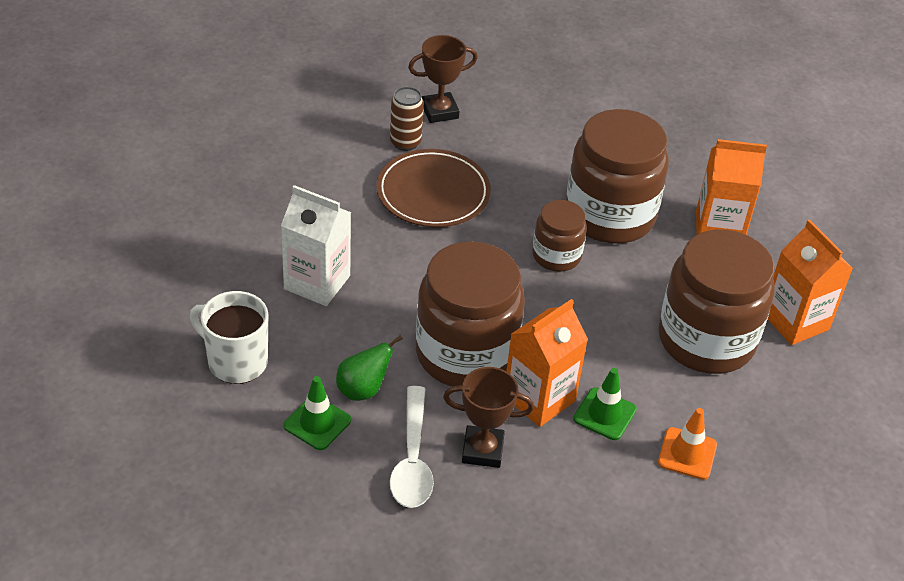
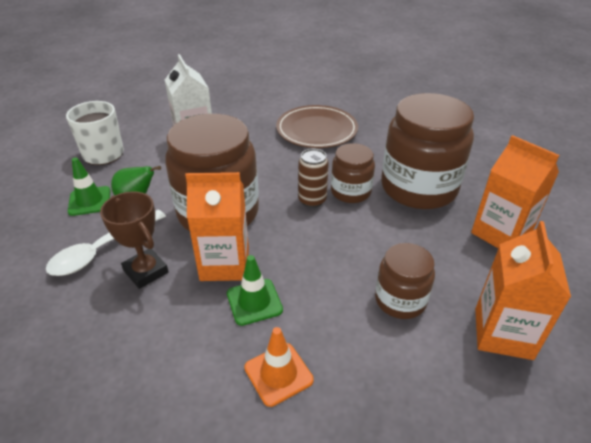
camera: 45 degrees right, 5 degrees down
brown can [390,87,424,151] -> brown can moved to [298,148,329,208]
brown trophy [408,35,478,123] -> none
brown jar [658,230,775,374] -> brown jar [375,243,435,319], size x0.53

